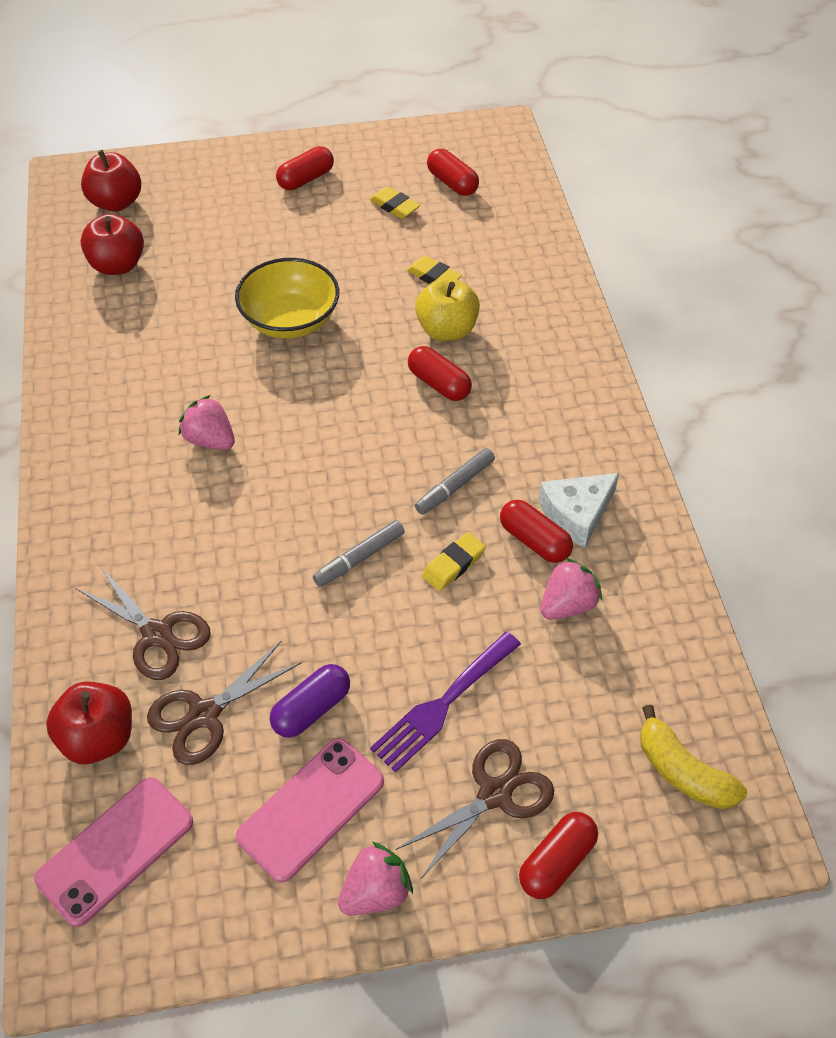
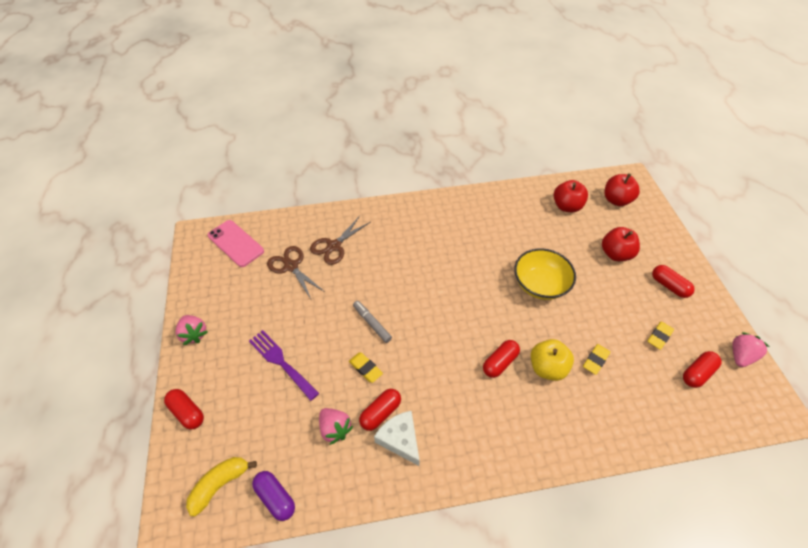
camera: 90 degrees right, 0 degrees up
red apple [46,681,132,764] -> red apple moved to [602,227,640,261]
pink strawberry [179,395,235,450] -> pink strawberry moved to [732,332,769,367]
pink phone [236,738,384,883] -> none
purple capsule [270,664,350,738] -> purple capsule moved to [252,471,295,521]
brown scissors [396,739,554,878] -> none
grey marker [415,448,495,515] -> none

